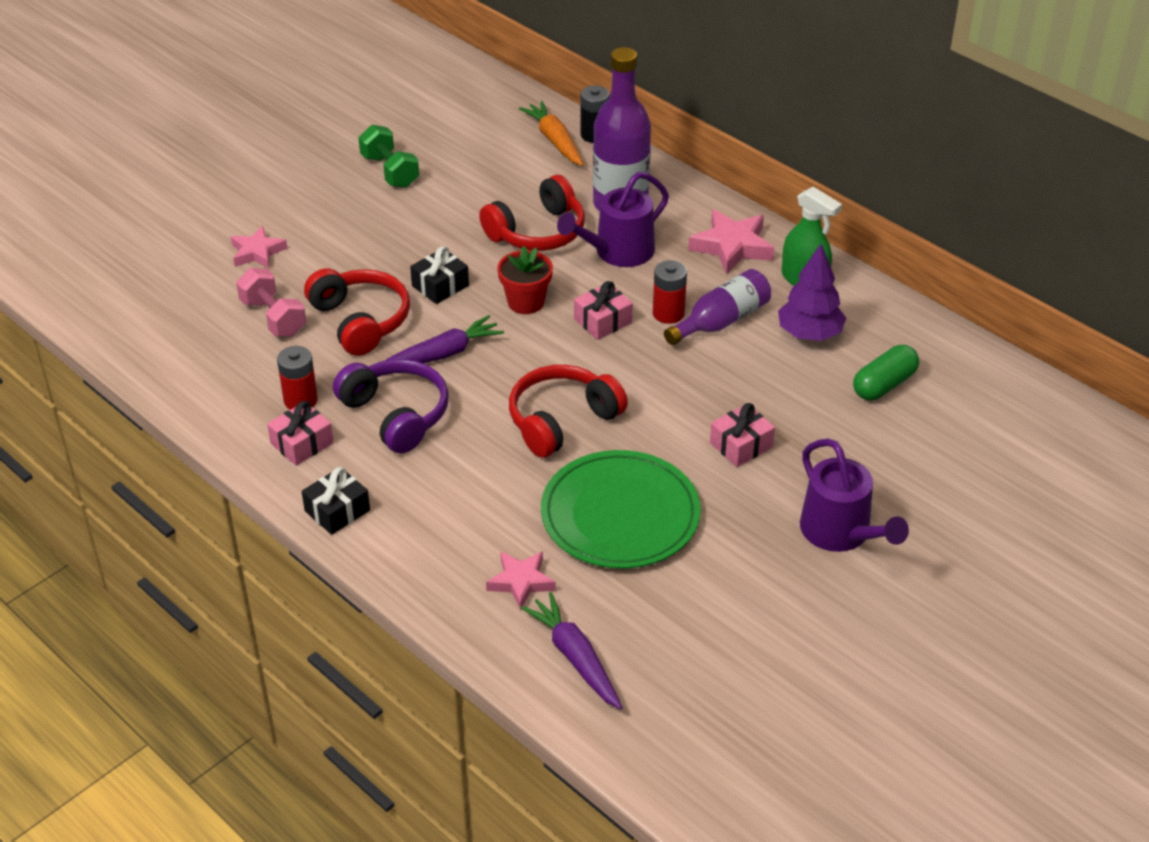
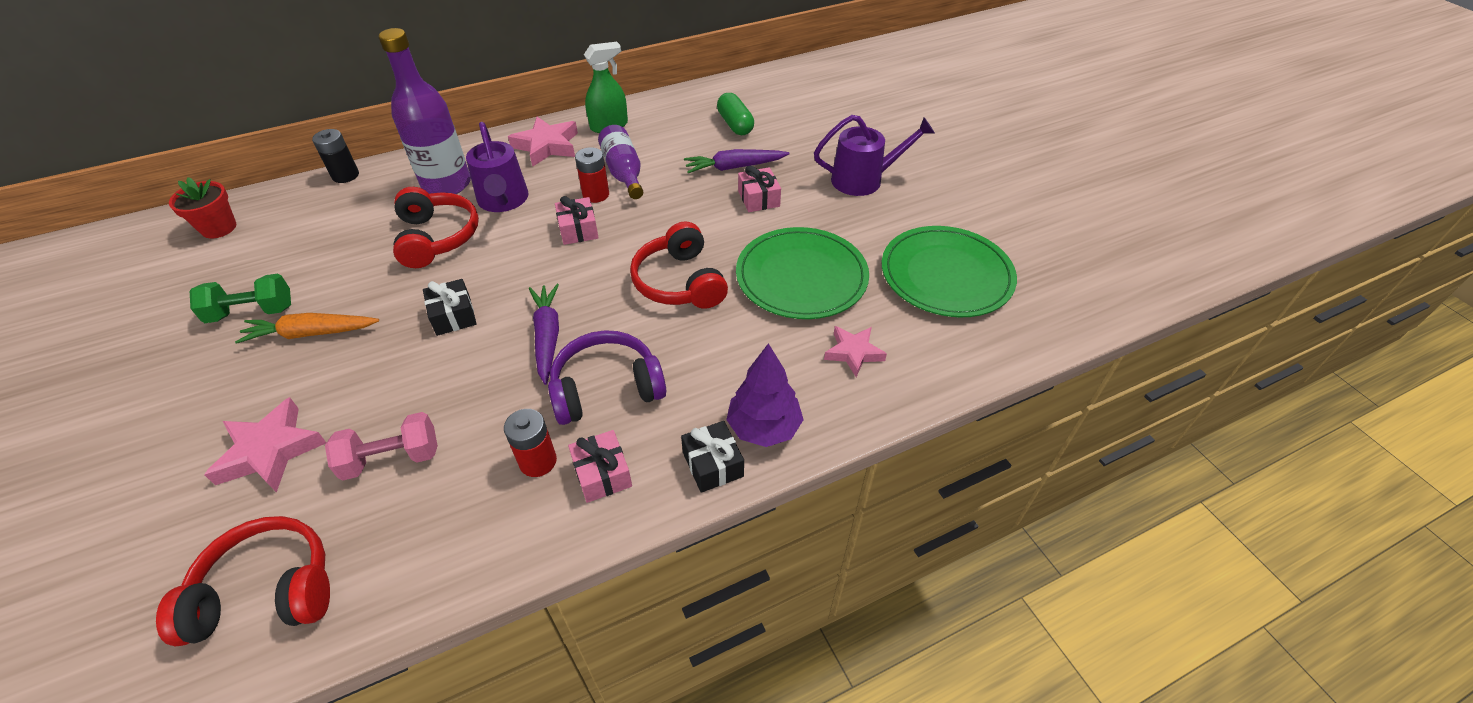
camera: 70 degrees left, 5 degrees up
pink star [231,226,287,269] -> pink star [204,397,326,493], size x1.51
red headphones [304,268,410,356] -> red headphones moved to [156,516,330,646]
red flower pot [497,246,553,314] -> red flower pot moved to [169,177,236,239]
orange carrot [519,101,584,166] -> orange carrot moved to [235,313,379,344]
purple carrot [521,592,623,710] -> purple carrot moved to [684,149,789,173]
purple tree [778,244,846,341] -> purple tree moved to [726,343,804,447]
none -> green plate [882,226,1017,318]

